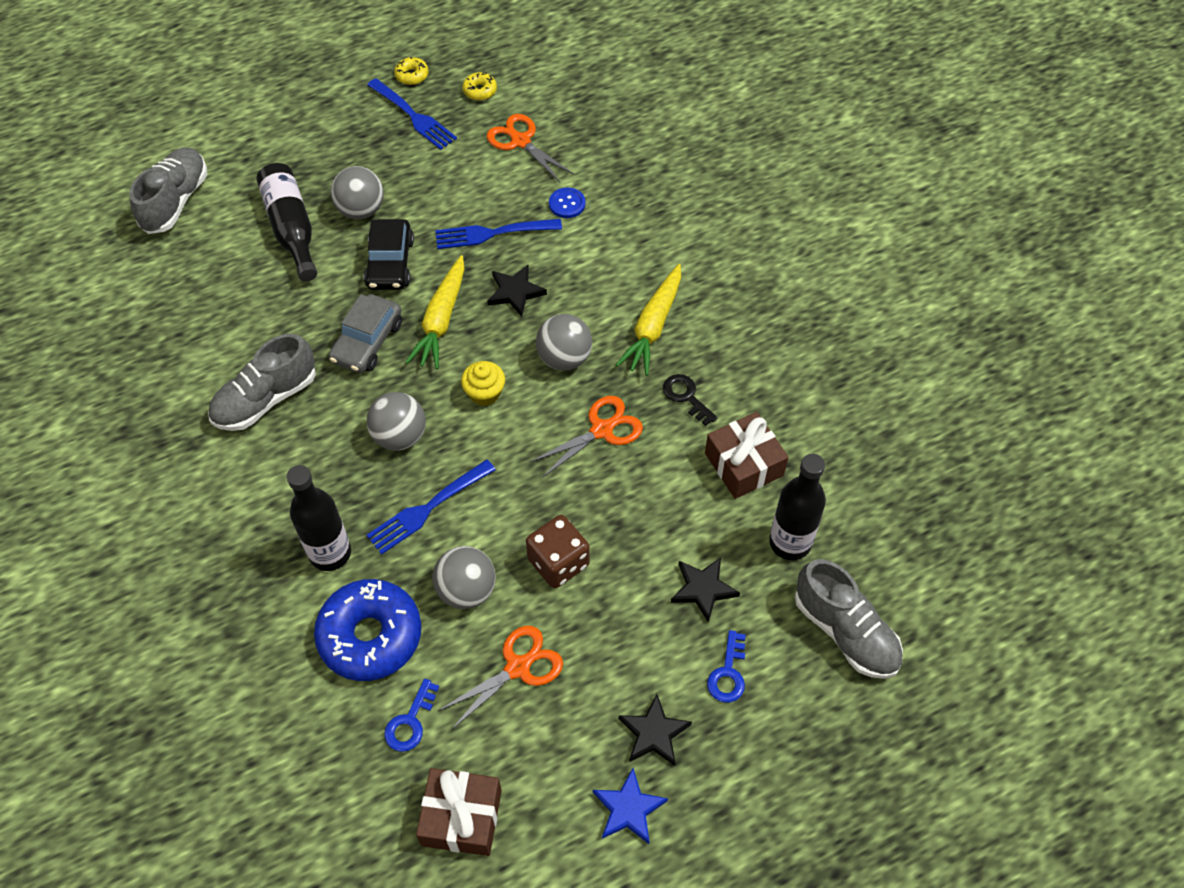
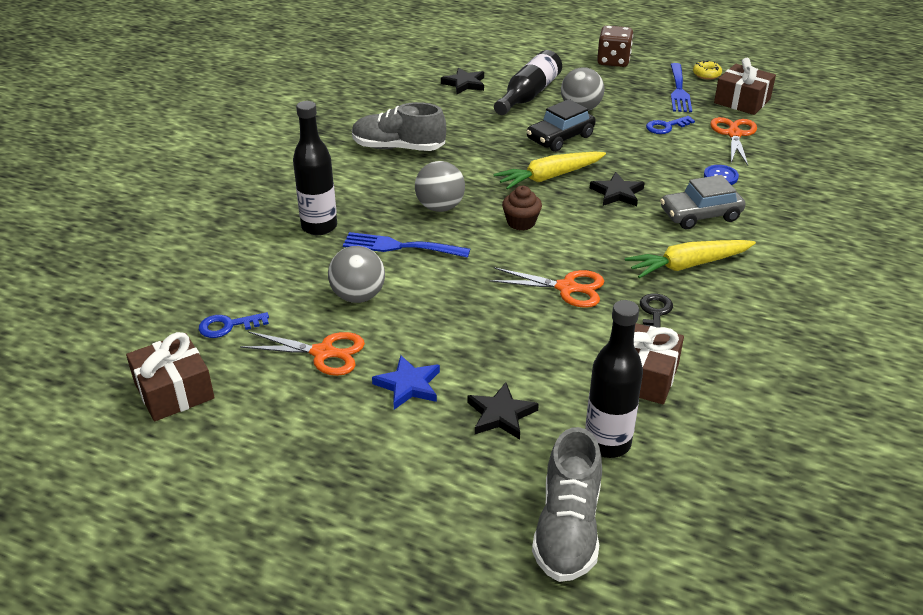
camera: 50 degrees right, 20 degrees down
grey shoe [129,148,207,234] -> none
blue donut [314,579,421,681] -> none
grey car [329,294,402,373] -> grey car moved to [660,175,746,229]
blue fork [435,219,562,249] -> none
yellow cupcake [461,361,505,406] -> brown cupcake [502,186,542,230]
yellow donut [462,72,497,100] -> brown gift [714,58,776,115]
brown dice [526,515,590,588] -> brown dice moved to [597,25,633,67]
grey ball [536,314,592,371] -> none
blue star [593,768,668,844] -> blue star moved to [372,355,440,410]
black star [619,694,692,766] -> black star moved to [441,67,484,94]
blue key [707,630,746,703] -> blue key moved to [646,116,695,134]

